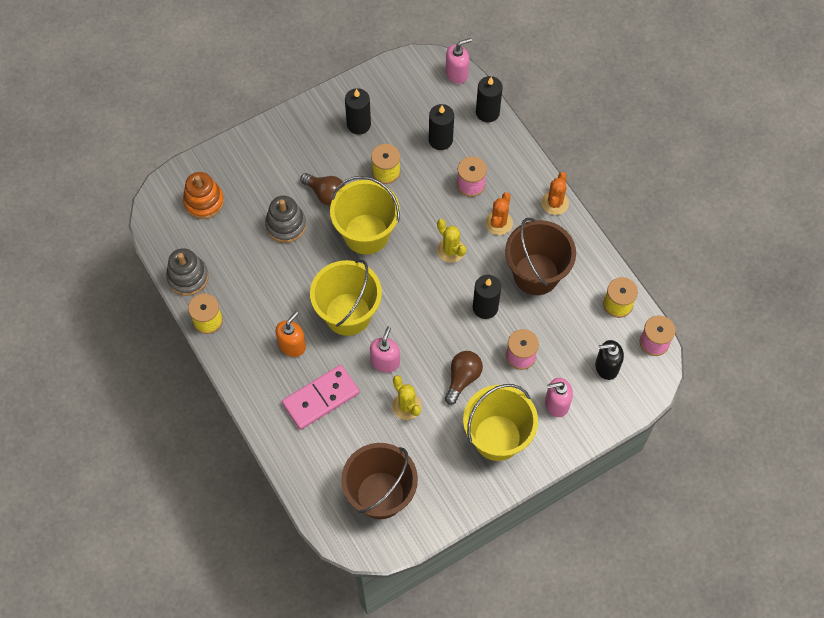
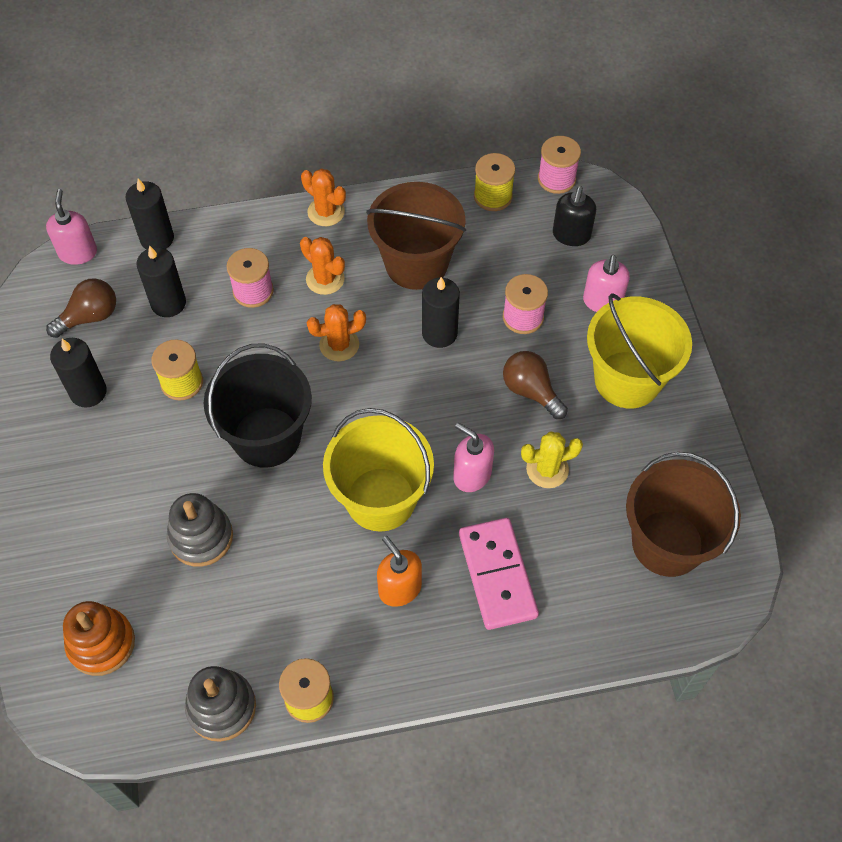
camera: 70 degrees left, 5 degrees down
brown light bulb [300,173,345,206] -> brown light bulb moved to [46,279,116,338]
yellow bucket [330,176,400,255] -> black bucket [204,343,312,468]
yellow cactus [437,219,466,263] -> orange cactus [307,304,366,361]

